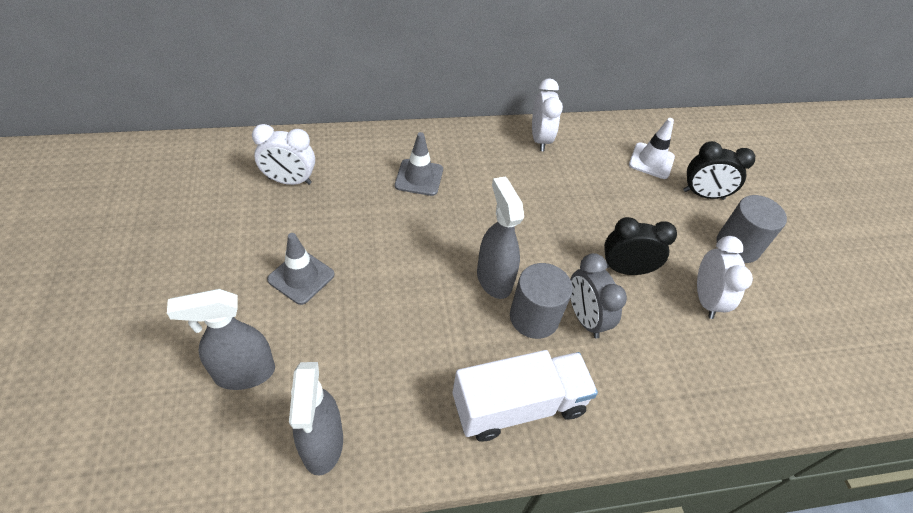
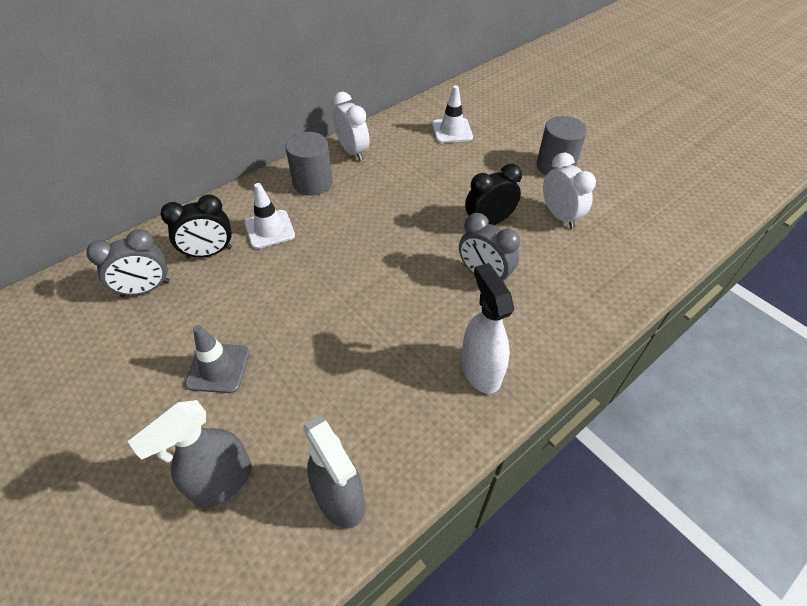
camera: 25 degrees left, 0 degrees up
white clock [252,124,315,185] -> grey clock [87,229,170,297]
grey traffic cone [395,132,443,196] -> white traffic cone [245,183,295,249]
white truck [453,350,598,441] -> white spray bottle [461,263,514,394]
grey spray bottle [477,176,524,299] -> none
grey cylinder [510,263,573,339] -> grey cylinder moved to [285,132,333,196]
black clock [683,141,755,200] -> black clock moved to [161,194,232,259]

